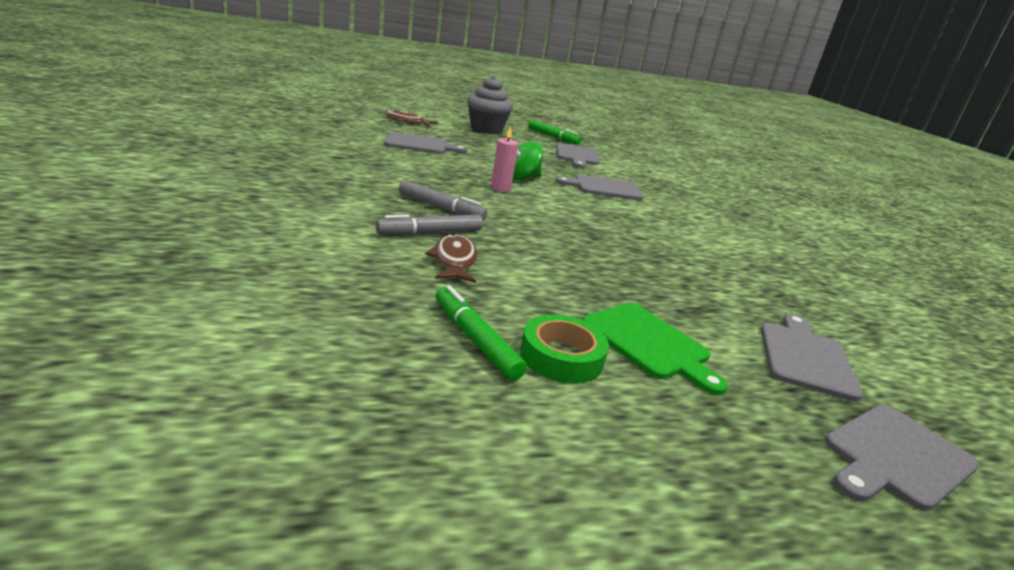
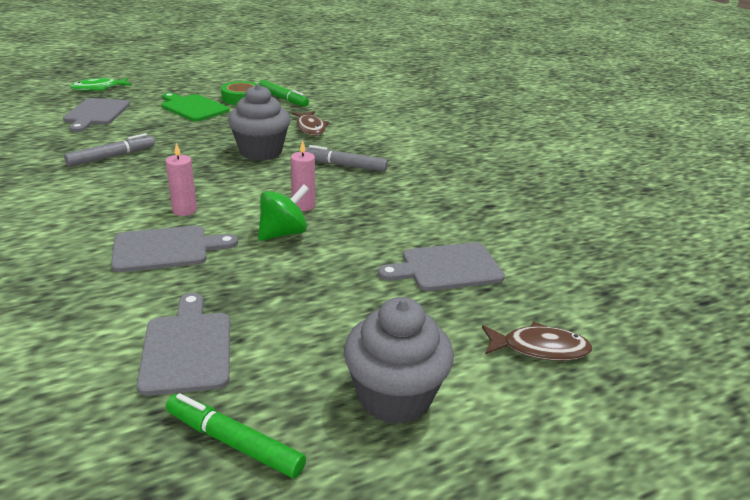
camera: 170 degrees right, 5 degrees up
grey marker [376,214,483,235] -> grey marker moved to [64,133,155,167]
grey cutting board [825,405,979,511] -> green fish [70,78,132,91]
none -> pink candle [166,143,197,216]
none -> grey cupcake [228,84,290,160]

